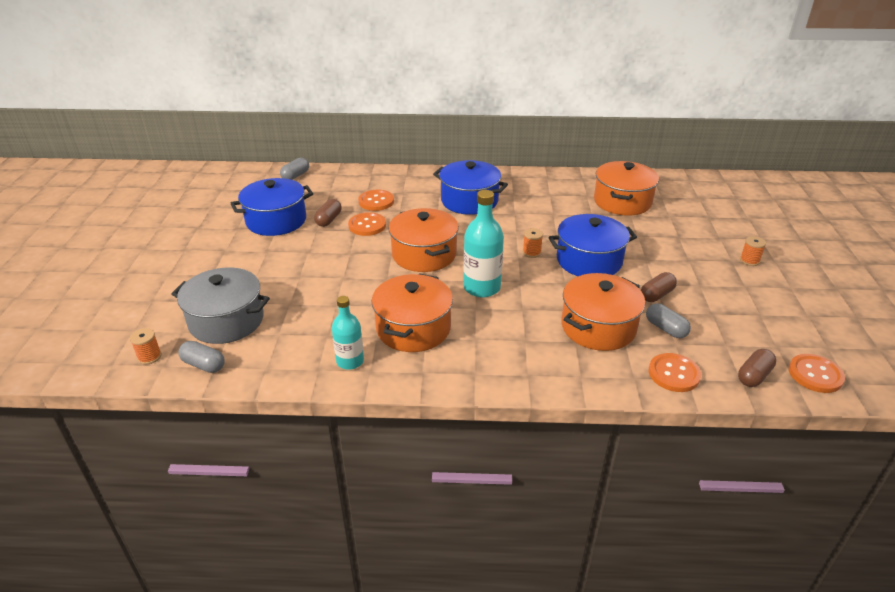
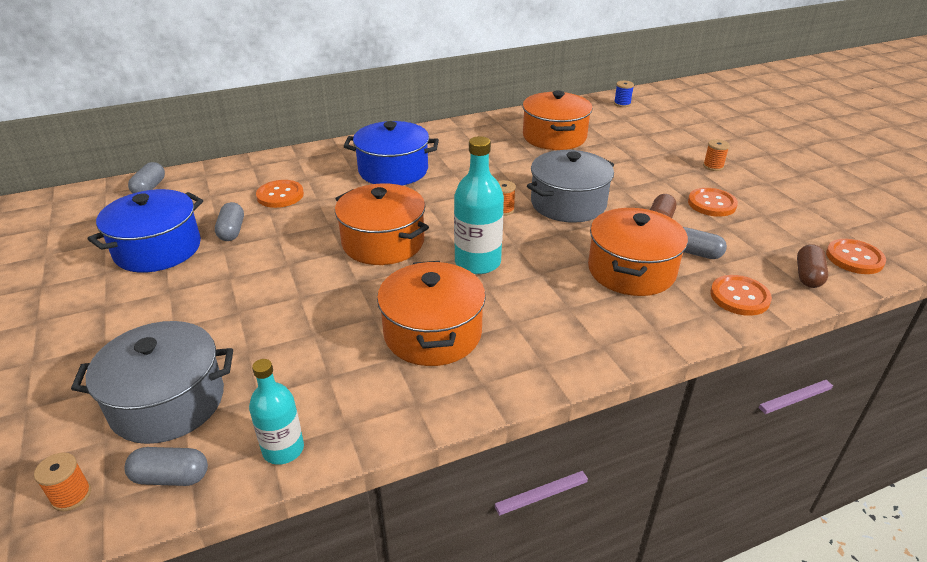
camera: 25 degrees left, 0 degrees up
brown capsule [314,199,342,227] -> grey capsule [215,202,244,241]
turquoise bottle [332,296,364,370] -> turquoise bottle moved to [249,359,304,465]
orange button [348,212,386,236] -> orange button moved to [688,188,738,217]
blue pot [548,214,637,276] -> grey pot [527,150,614,223]
none -> blue spool [614,81,634,107]

